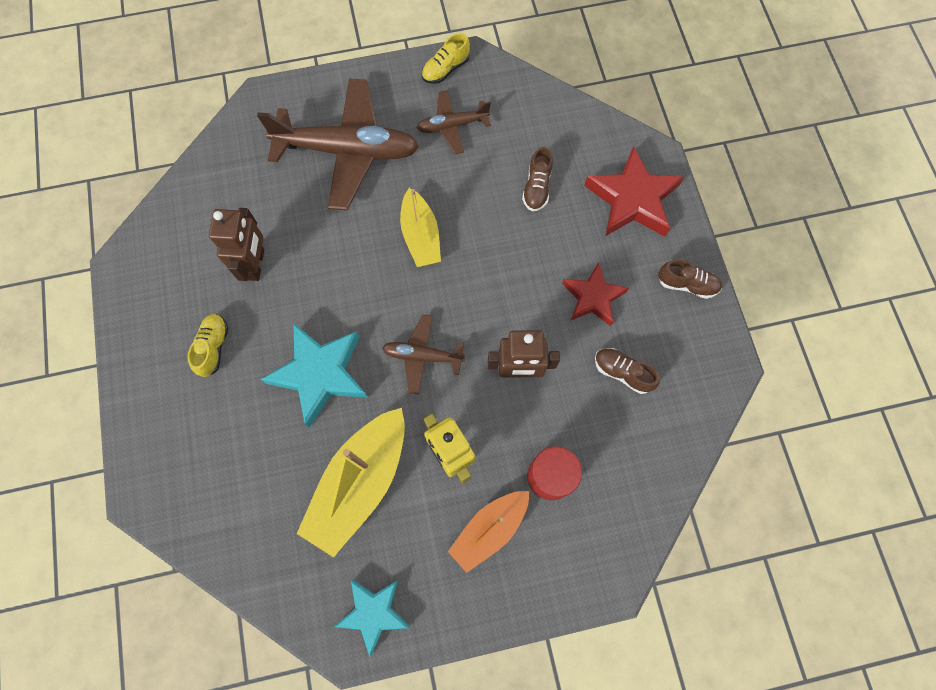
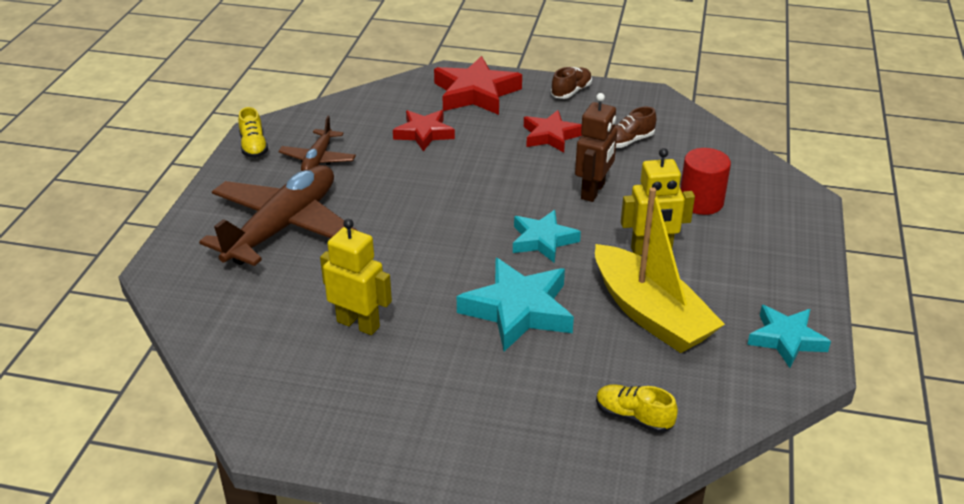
camera: 65 degrees left, 35 degrees down
yellow shoe [187,314,228,377] -> yellow shoe moved to [596,384,678,433]
brown robot [209,208,264,281] -> yellow robot [320,219,392,335]
brown plane [382,315,465,394] -> turquoise star [513,210,581,263]
yellow boat [400,188,441,267] -> none
orange boat [448,491,529,573] -> none
brown shoe [522,147,553,211] -> red star [393,110,455,151]

